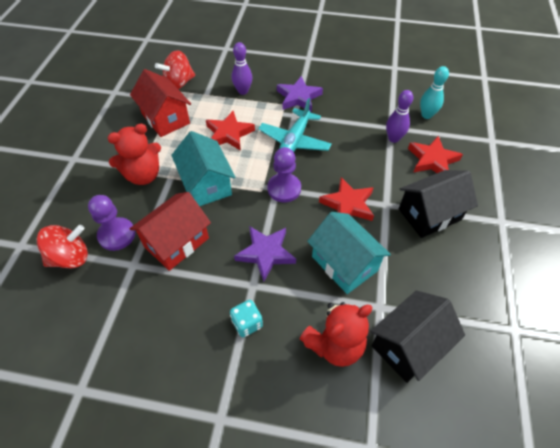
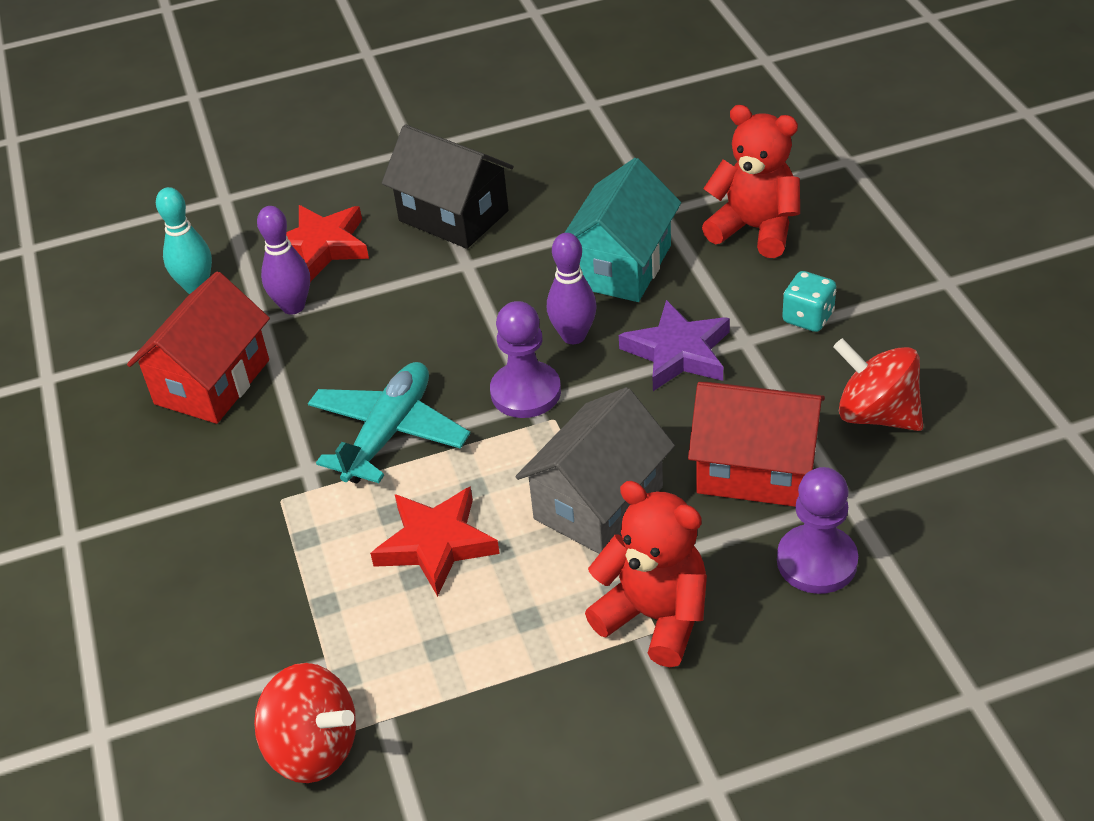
camera: 115 degrees left, 10 degrees down
red spinning top [37,225,88,268] -> red spinning top moved to [833,338,923,431]
red house [130,69,191,137] -> red house moved to [127,271,270,424]
turquoise house [171,131,235,206] -> grey house [516,387,675,554]
purple bowling pin [232,42,252,95] -> purple bowling pin moved to [547,233,597,344]
turquoise plane [258,98,332,152] -> turquoise plane turned 60 degrees counterclockwise [308,362,471,483]
purple star [277,76,323,112] -> none
red star [319,177,374,221] -> none
black house [370,290,465,383] -> none

